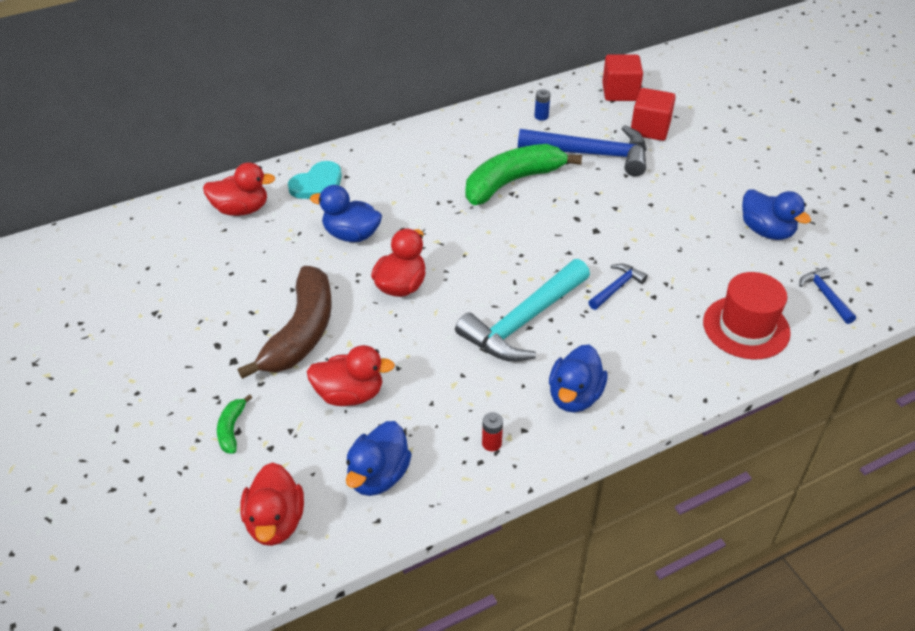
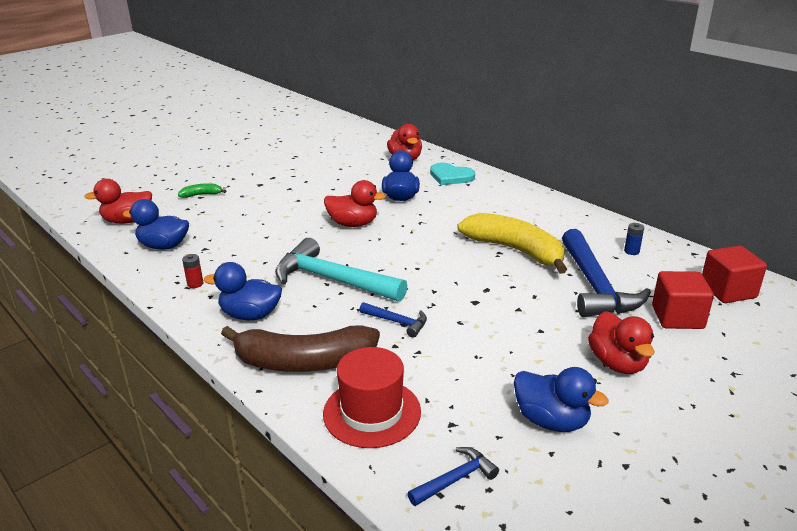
camera: 75 degrees right, 15 degrees down
brown banana [238,266,332,379] -> brown banana moved to [221,325,380,372]
red duck [307,345,395,406] -> red duck moved to [588,311,655,374]
green banana [465,144,582,205] -> yellow banana [458,213,567,274]
blue duck [742,189,811,240] -> blue duck turned 90 degrees counterclockwise [514,367,609,432]

